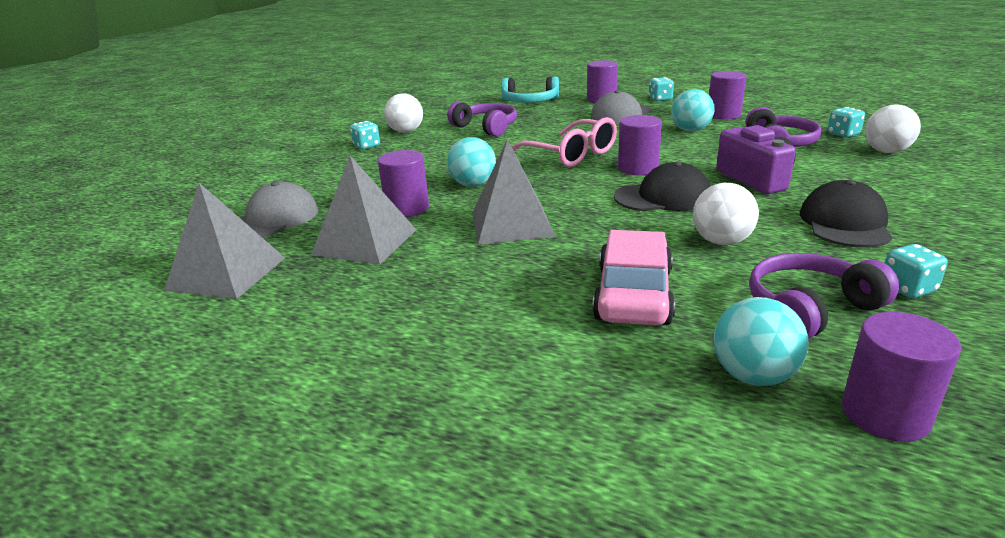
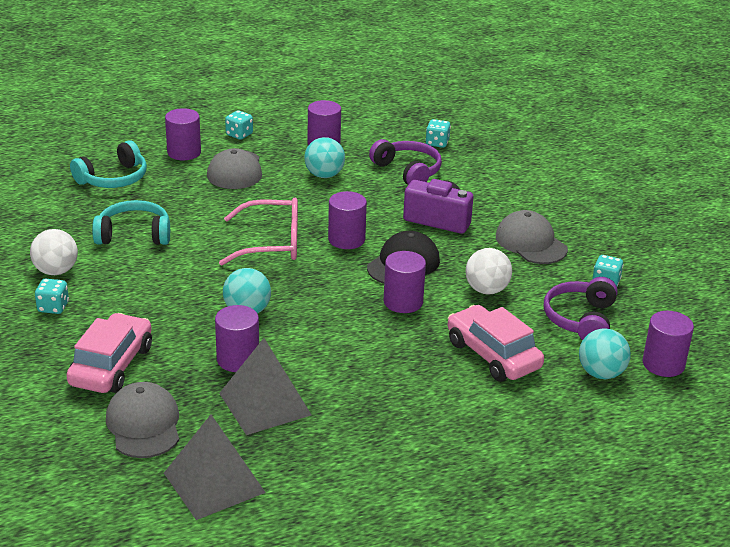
camera: 50 degrees left, 5 degrees up
purple headphones [447,101,517,137] -> turquoise headphones [92,200,170,245]
grey pyramid [472,139,555,245] -> none
black cap [800,180,893,248] -> grey cap [496,210,568,264]
white ball [865,104,921,153] -> none
none -> pink car [66,313,152,393]
none -> purple cylinder [383,251,426,313]

